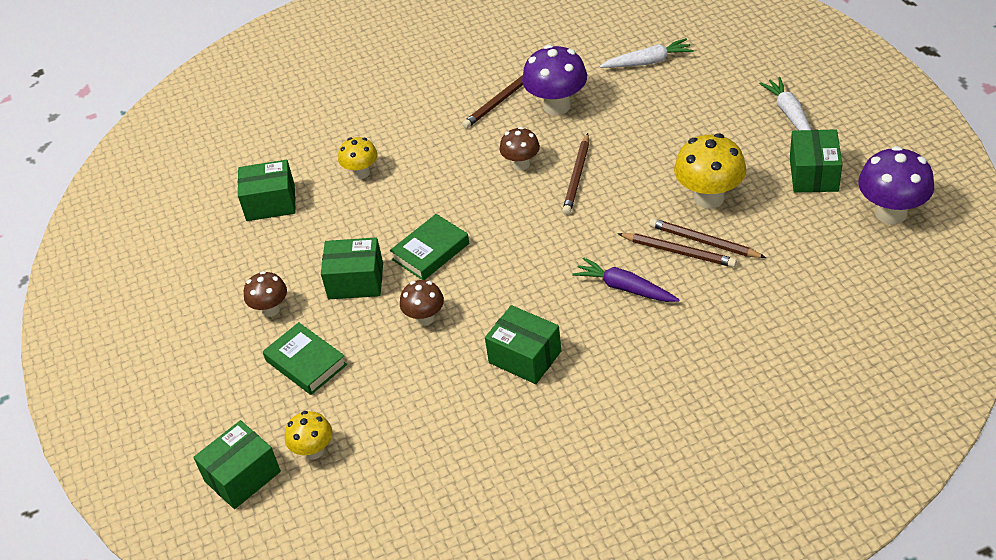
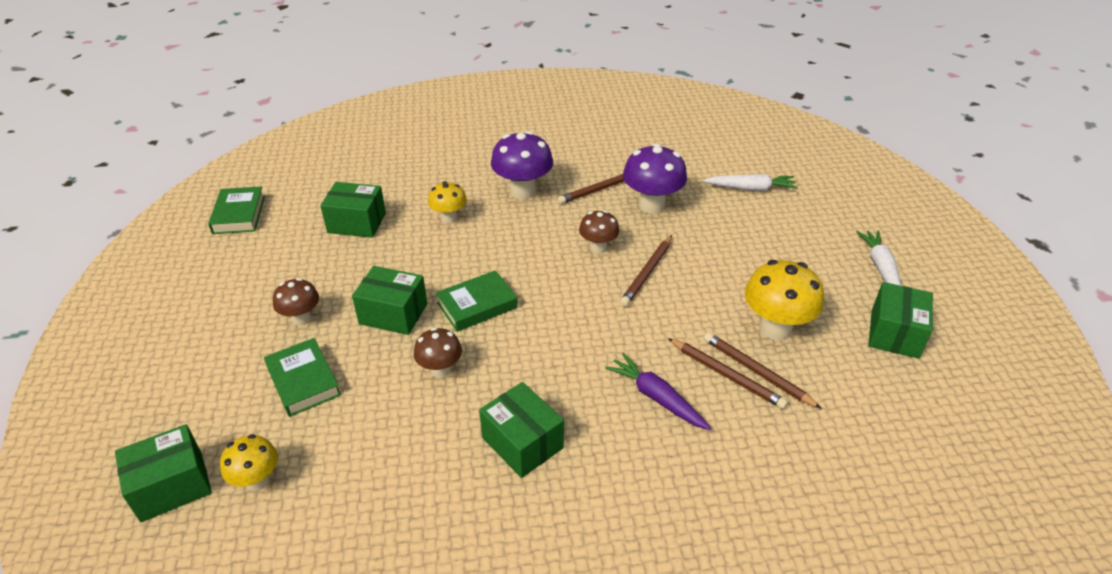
camera: 10 degrees right, 5 degrees down
purple mushroom [858,146,934,224] -> purple mushroom moved to [491,131,553,199]
none -> green book [208,186,265,234]

